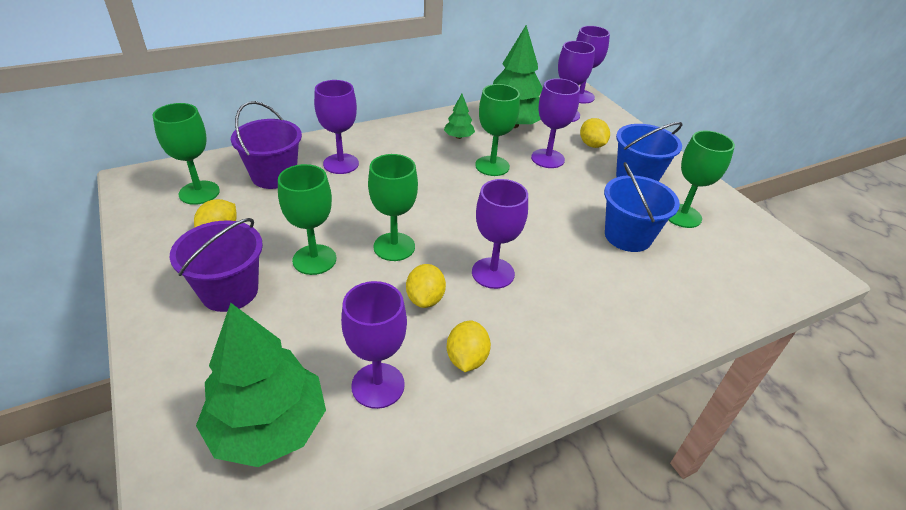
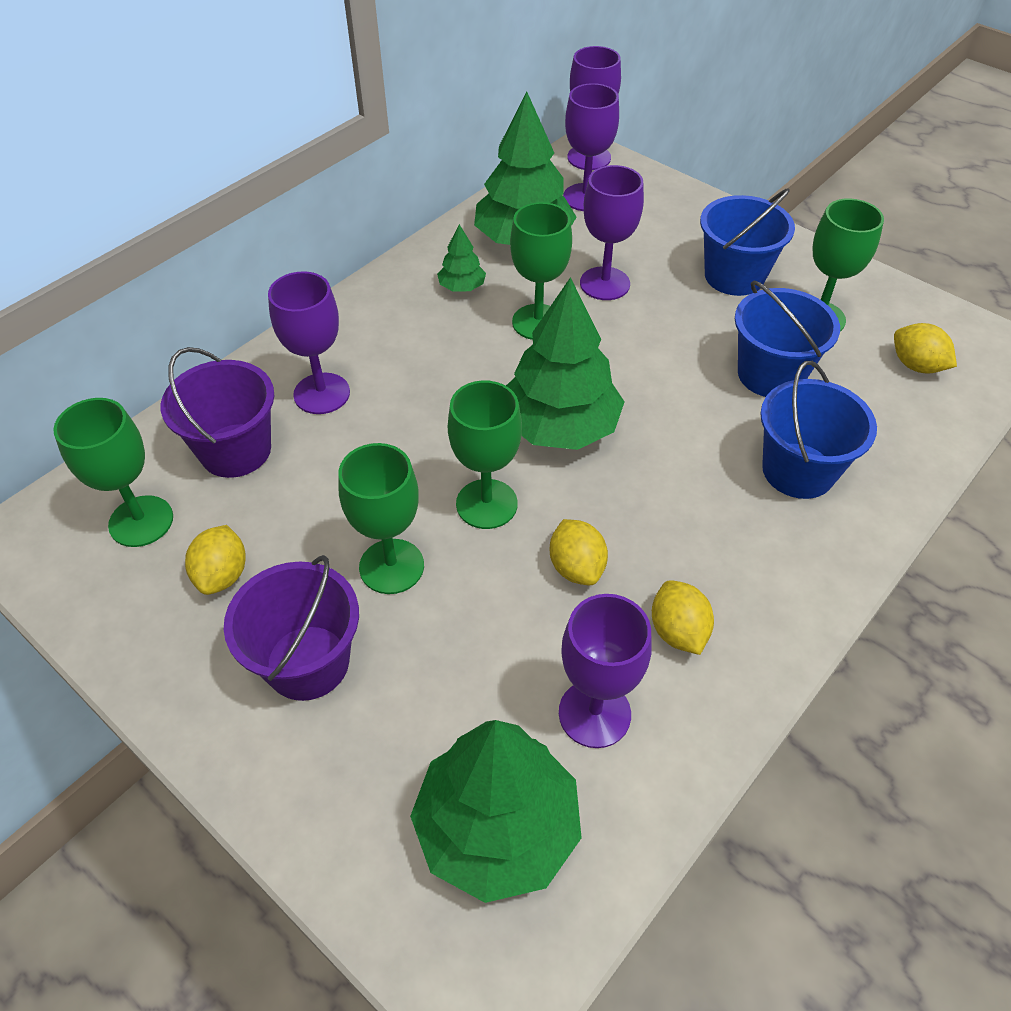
camera: 20 degrees left, 10 degrees up
purple goblet [472,179,528,289] -> none
yellow lemon [580,118,610,148] -> yellow lemon moved to [894,323,957,374]
none -> green tree [506,277,624,450]
none -> blue bucket [760,361,877,499]

